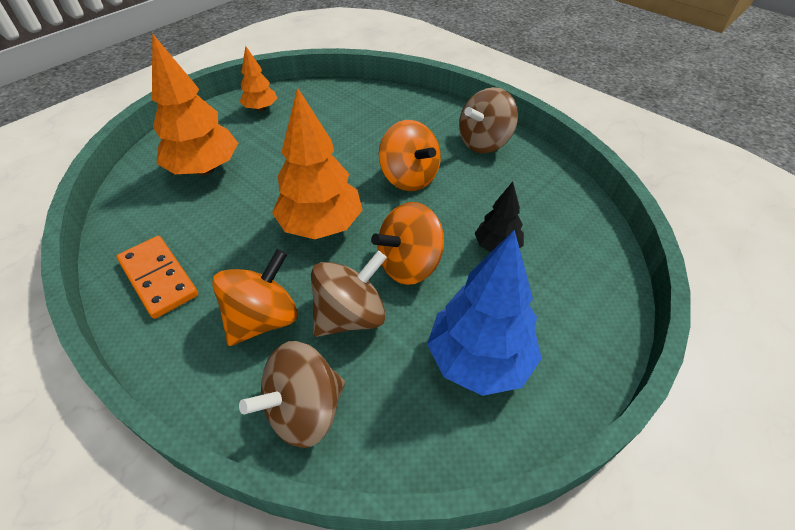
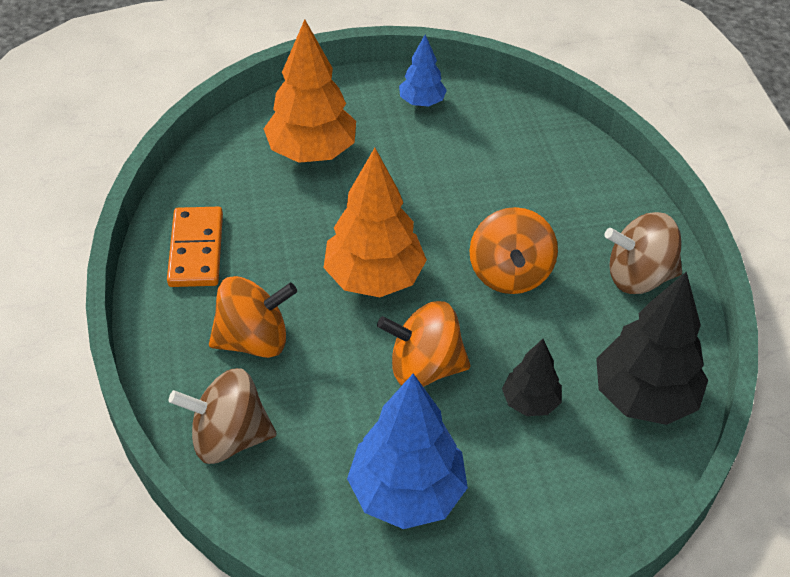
camera: 35 degrees right, 0 degrees up
orange tree [240,45,277,112] -> blue tree [399,35,447,107]
brown spinning top [311,251,387,337] -> none
none -> black tree [596,271,708,425]

